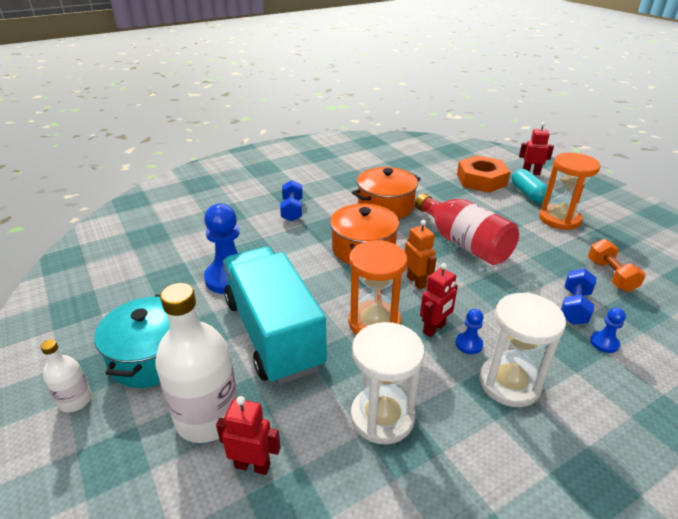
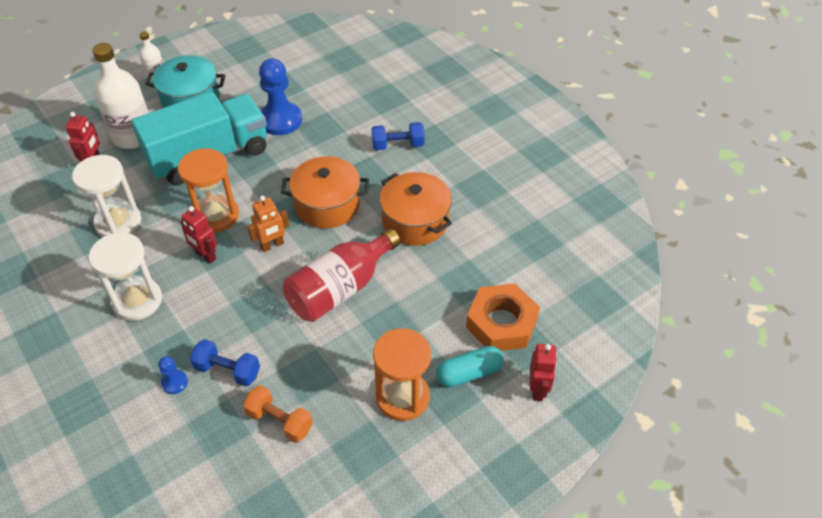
camera: 85 degrees right, 15 degrees up
blue pawn [456,309,483,354] -> none
orange dumbbell [588,239,646,292] -> orange dumbbell turned 45 degrees clockwise [243,385,313,443]

